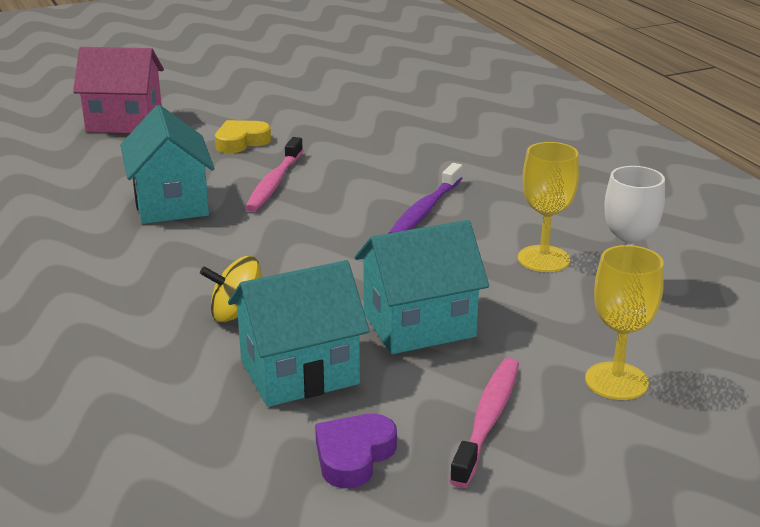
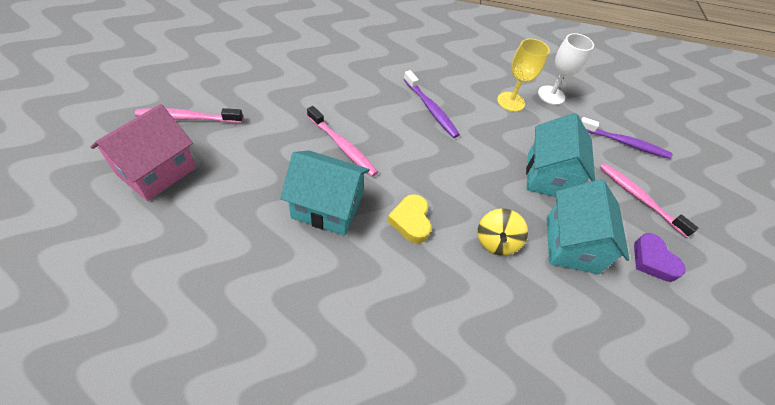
camera: 65 degrees left, 25 degrees up
yellow heart [215,120,271,153] -> yellow heart moved to [387,194,432,243]
yellow goblet [585,245,664,400] -> purple toothbrush [581,117,672,159]
none -> pink toothbrush [135,108,243,123]

